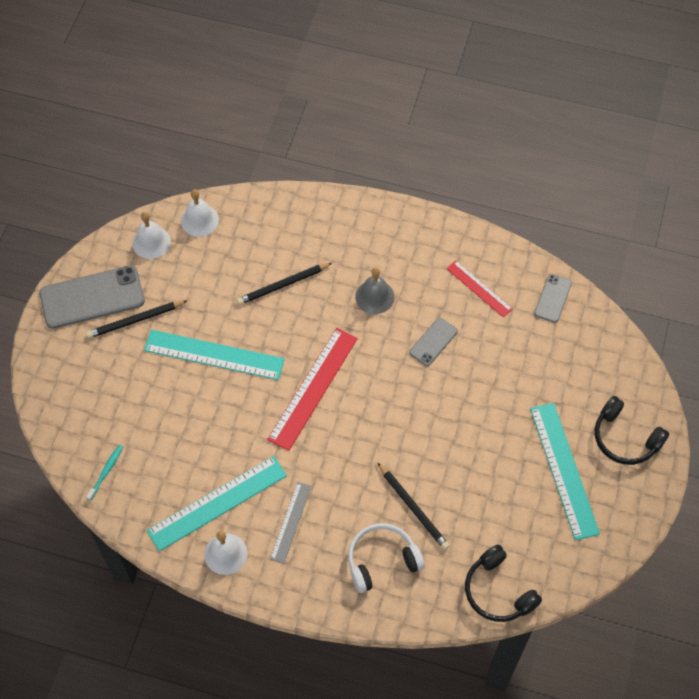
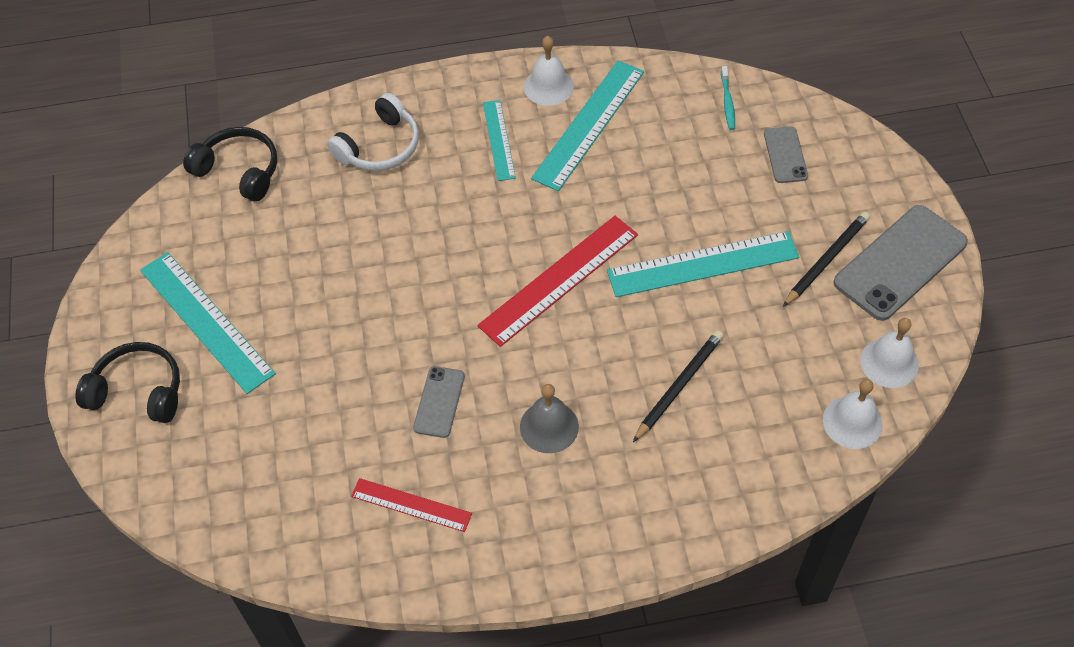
camera: 155 degrees right, 5 degrees down
red ruler [267,328,358,451] -> red ruler turned 45 degrees clockwise [477,216,638,347]
grey ruler [270,482,311,564] -> turquoise ruler [483,100,516,181]
black pencil [377,462,450,550] -> none
grey phone [534,274,572,323] -> grey phone moved to [764,126,808,183]

